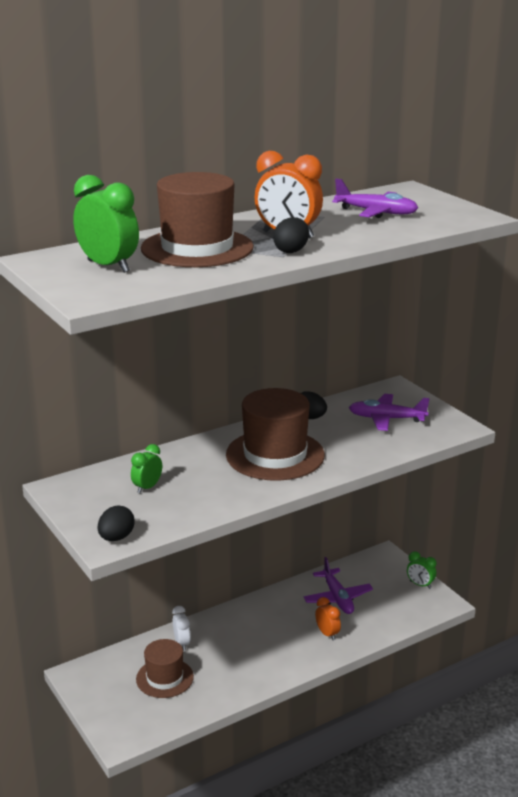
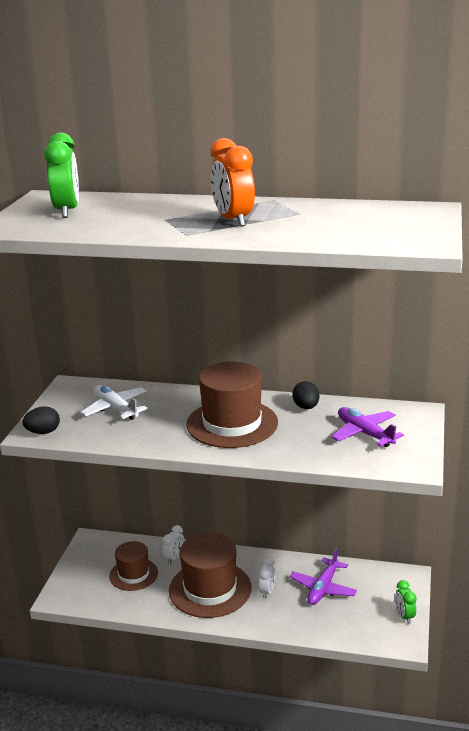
camera: 45 degrees right, 0 degrees up
green clock [131,444,162,493] -> white plane [81,385,148,420]
brown hat [141,172,254,267] -> brown hat moved to [169,533,251,618]
black egg [273,217,309,253] -> none
orange clock [315,597,341,641] -> none
purple plane [332,179,418,218] -> none
none -> white clock [259,557,276,599]

